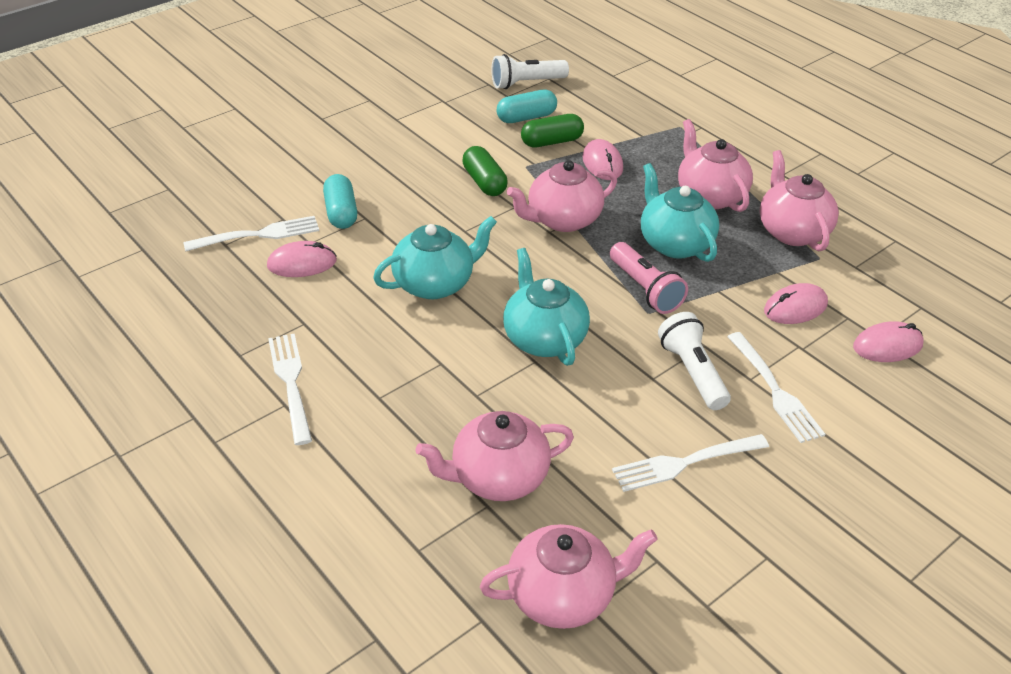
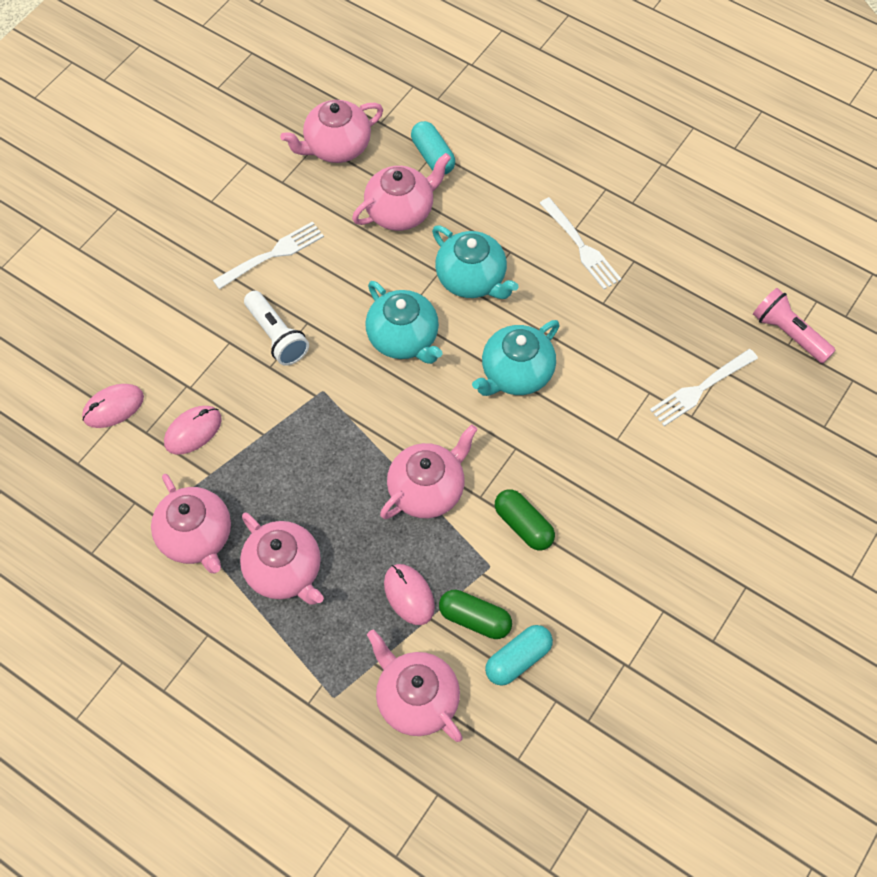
camera: 165 degrees right, 20 degrees up
pink mouse [267,241,337,277] -> none
turquoise capsule [323,174,357,229] -> turquoise capsule moved to [411,121,455,175]
white flashlight [491,54,569,89] -> none
green capsule [521,114,584,148] -> green capsule turned 60 degrees clockwise [439,590,512,639]
pink flashlight [610,242,688,314] -> pink flashlight moved to [753,288,836,363]
turquoise teapot [641,163,719,262] -> turquoise teapot moved to [432,226,519,299]
white fork [727,332,825,443] -> none
none -> pink teapot [367,630,463,742]

